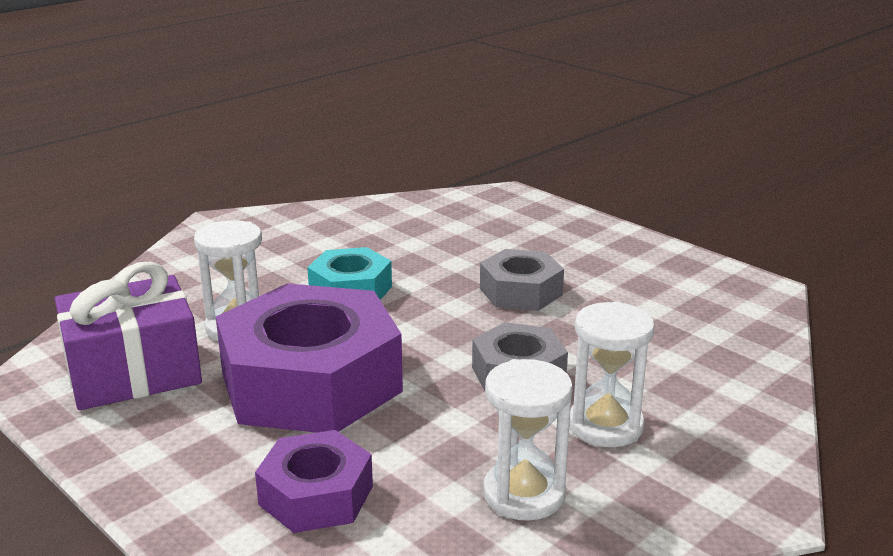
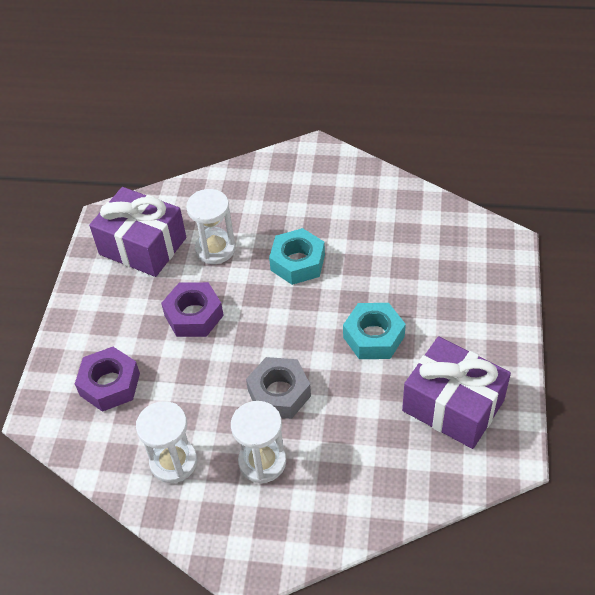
camera: 55 degrees right, 25 degrees up
purple nut [216,283,403,433] -> purple nut [161,282,224,337], size x0.52
grey nut [480,249,564,311] -> turquoise nut [343,303,406,359]
none -> purple gift [402,337,511,449]

